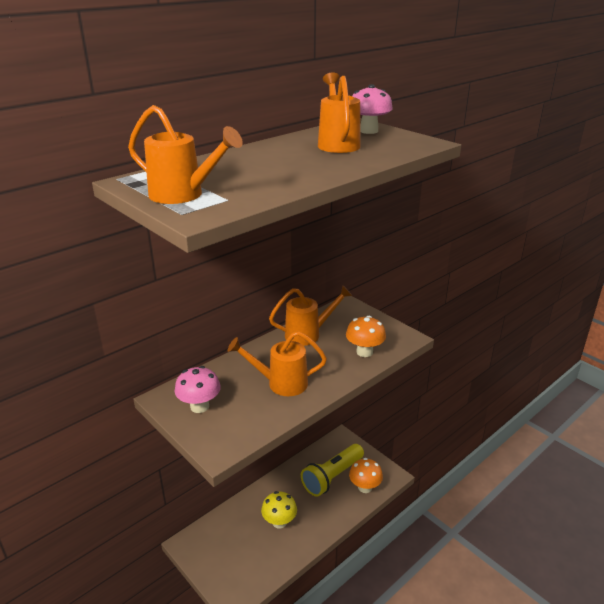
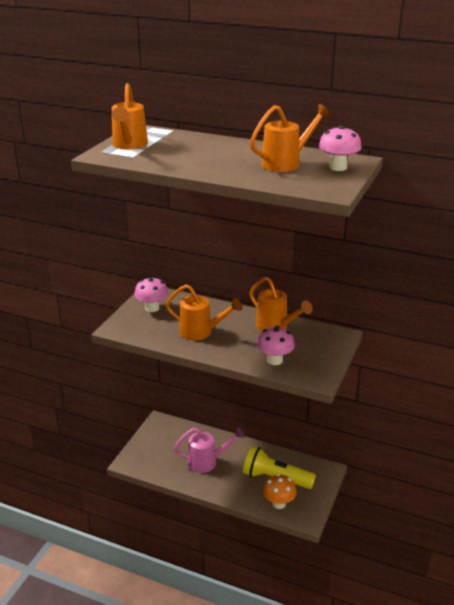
camera: 65 degrees right, 0 degrees up
orange watering can [228,331,327,396] -> orange watering can turned 135 degrees clockwise [166,284,242,340]
yellow mushroom [261,491,297,529] -> pink watering can [174,427,245,473]
orange mushroom [346,316,386,357] -> pink mushroom [257,326,295,365]

